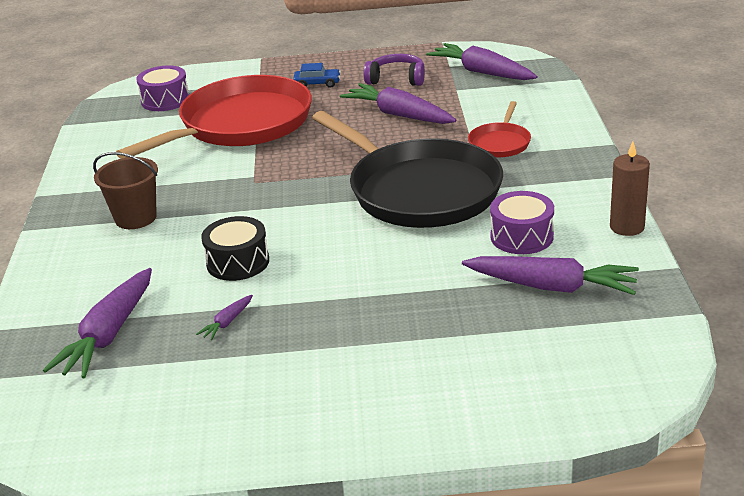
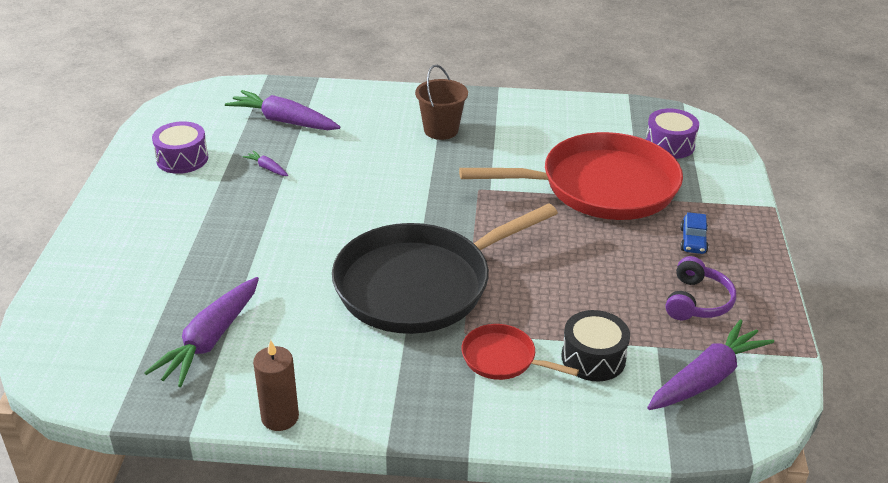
camera: 95 degrees right, 5 degrees up
red pan [116,75,312,159] -> red pan turned 60 degrees counterclockwise [459,132,683,220]
black drum [201,216,269,281] -> black drum moved to [561,310,630,381]
purple carrot [340,83,457,124] -> none
purple drum [490,191,554,254] -> purple drum moved to [152,121,208,174]

